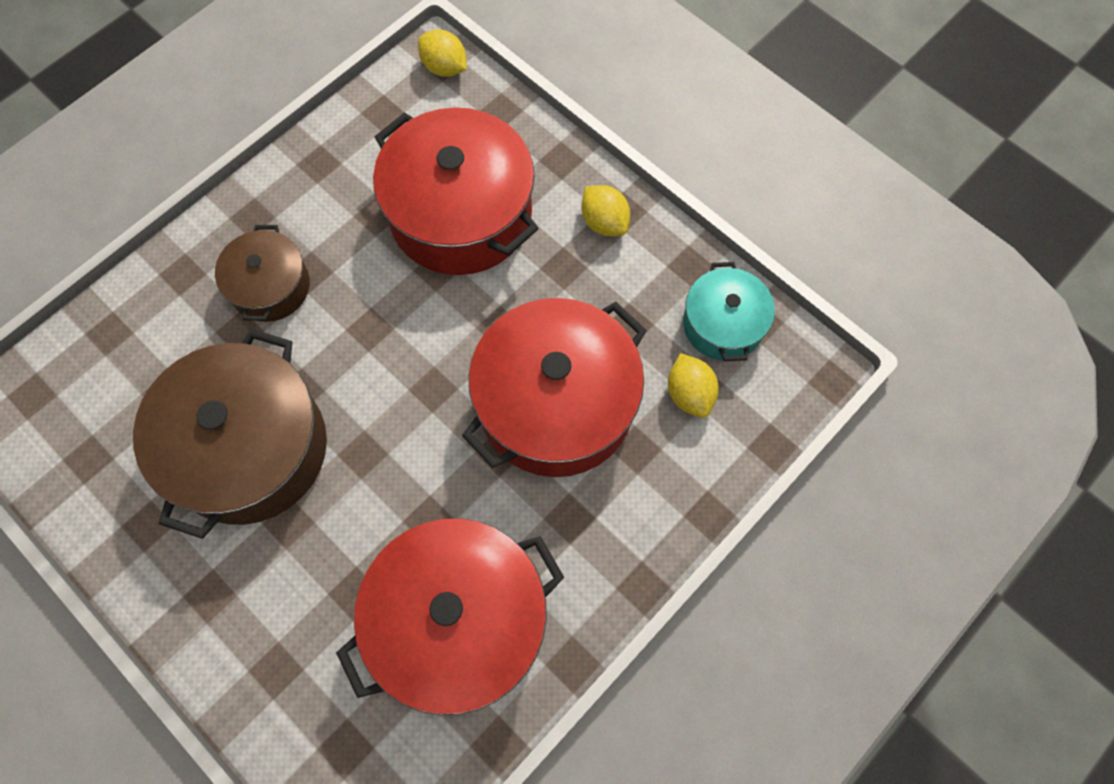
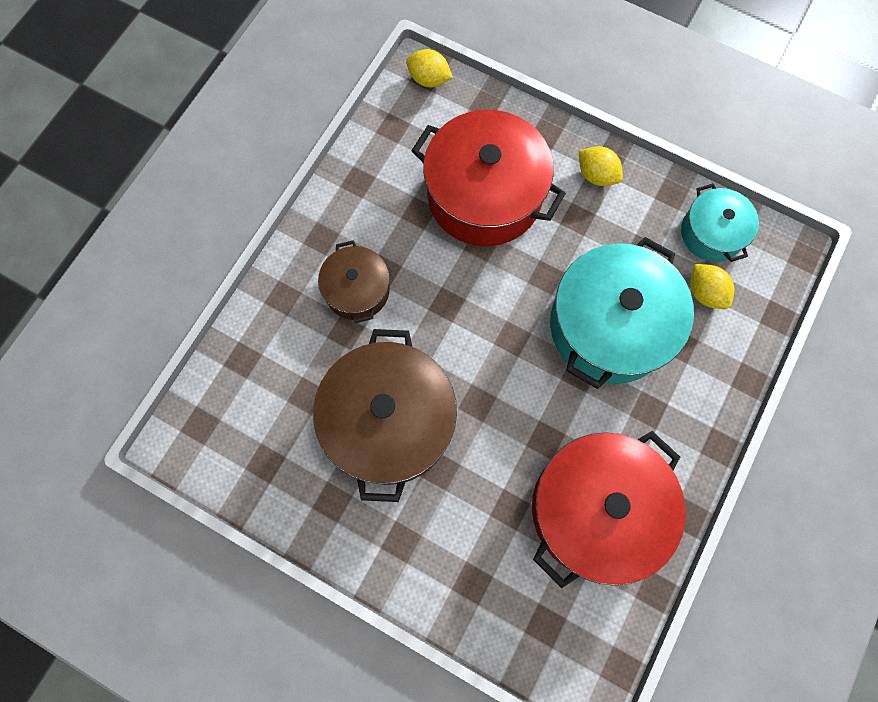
camera: 15 degrees left, 5 degrees up
red pot [462,298,647,477] -> turquoise pot [550,237,694,389]

